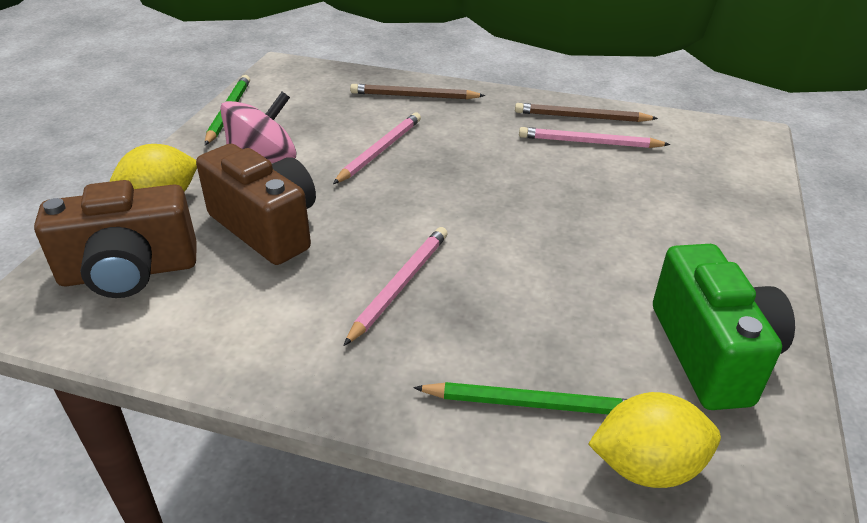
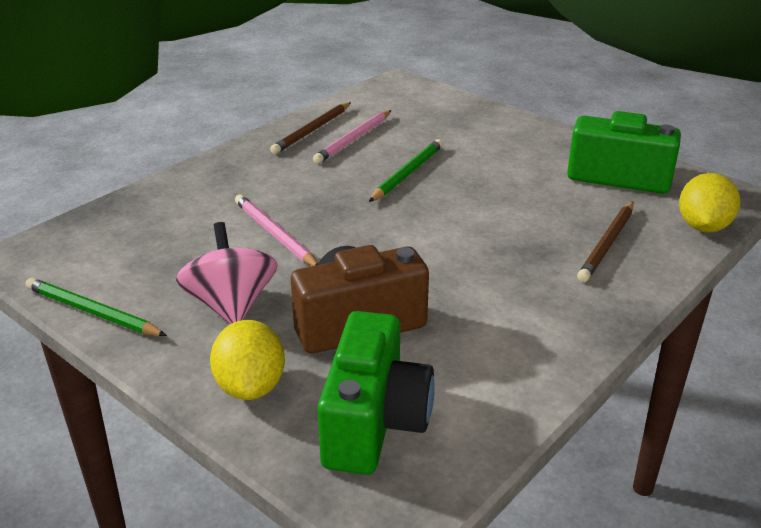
camera: 65 degrees left, 5 degrees down
brown camera [34,180,196,298] -> green camera [317,311,435,475]
pink pencil [343,227,448,346] -> none
brown pencil [350,84,485,99] -> brown pencil moved to [577,202,634,282]
green pencil [413,382,627,414] -> green pencil moved to [369,139,443,202]

